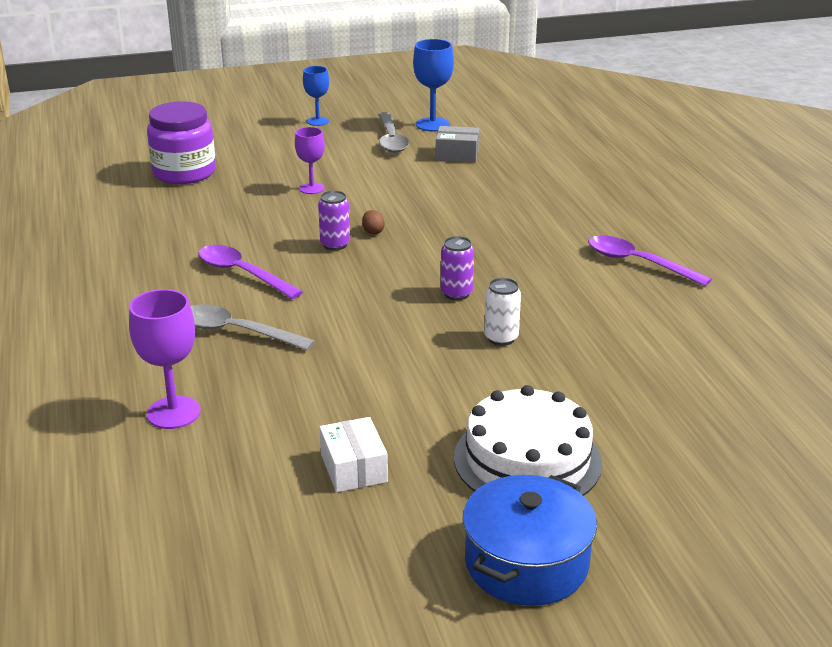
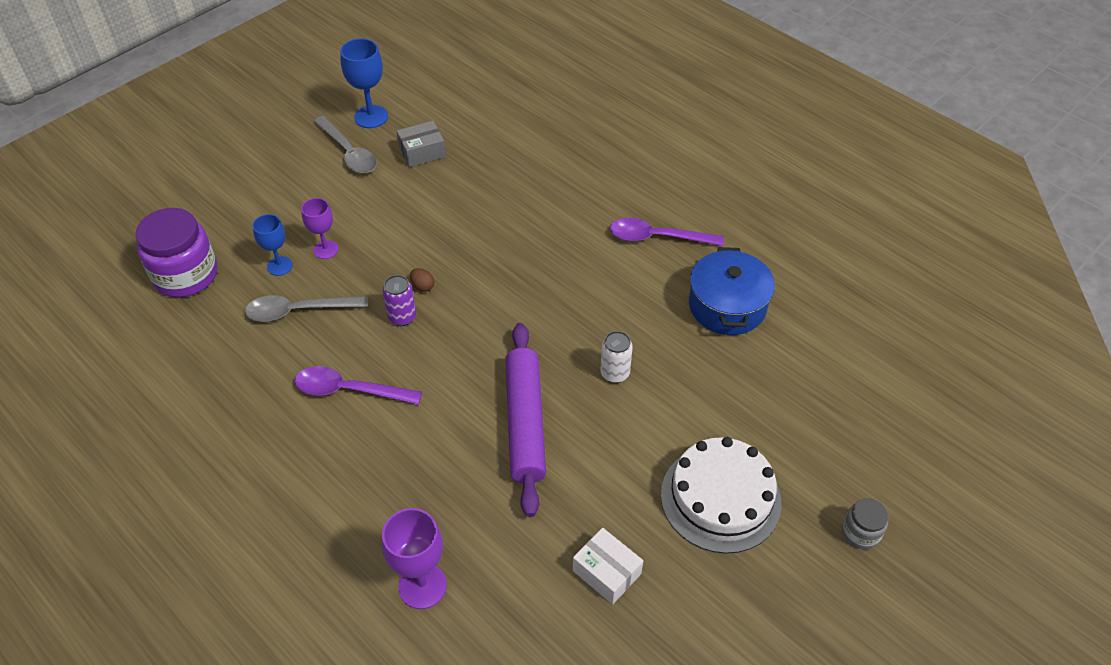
camera: 30 degrees left, 20 degrees up
grey spoon [191,304,315,351] -> grey spoon moved to [245,295,368,322]
blue goblet [303,66,329,126] -> blue goblet moved to [253,214,293,276]
purple can [441,236,474,300] -> none
blue pot [462,475,597,606] -> blue pot moved to [689,247,775,335]
none -> purple rolling pin [506,323,546,517]
none -> grey jar [842,498,888,549]

